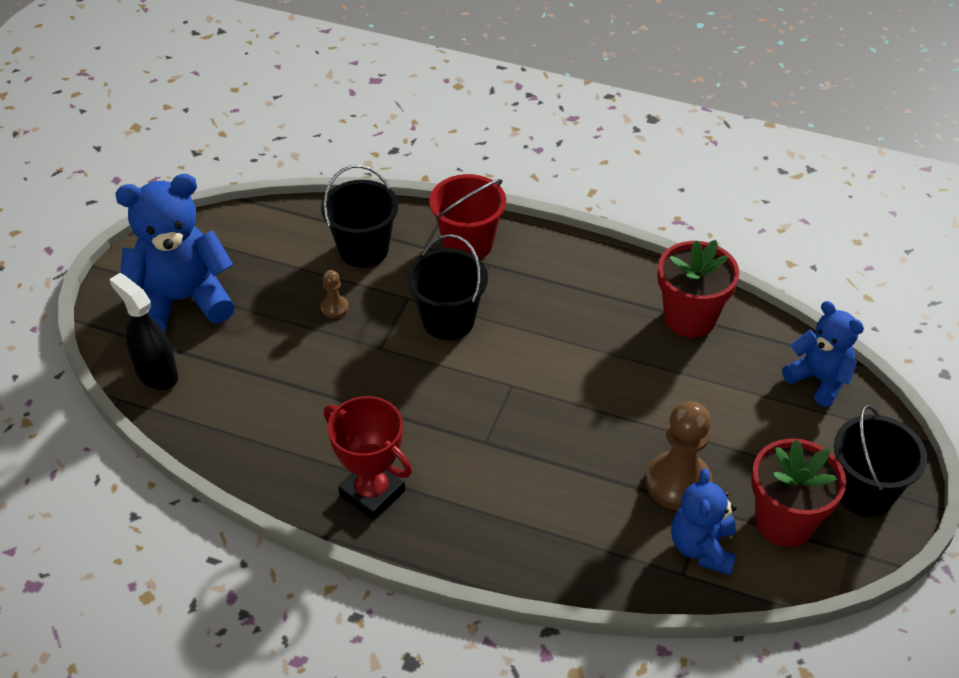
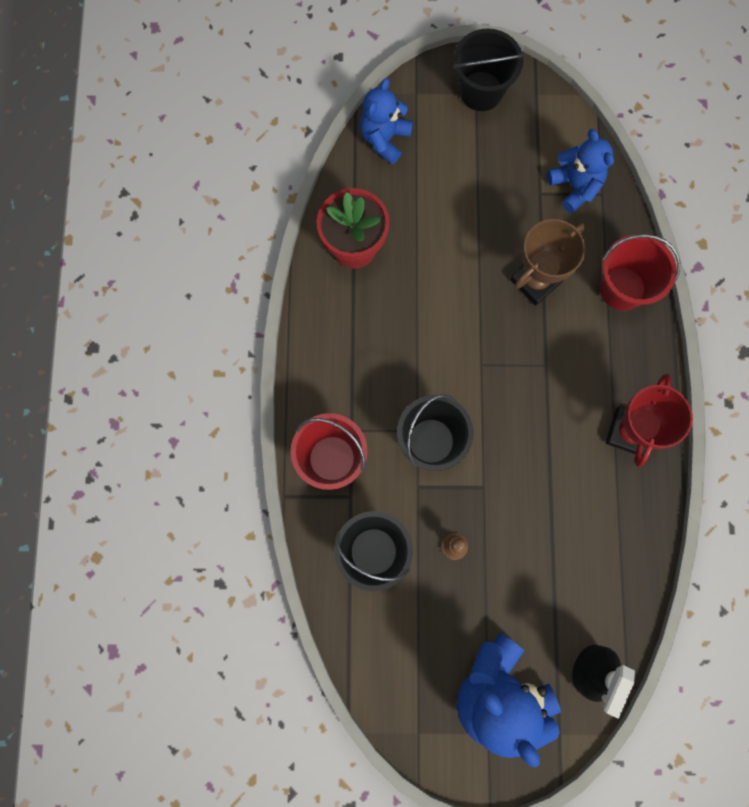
camera: 110 degrees left, 30 degrees up
brown pawn [645,401,713,510] -> none
blue teddy bear [671,468,737,575] -> blue teddy bear turned 105 degrees counterclockwise [547,129,614,213]
red flower pot [751,438,846,547] -> none
none -> brown trophy [510,219,586,306]
none -> red bucket [599,234,680,311]

